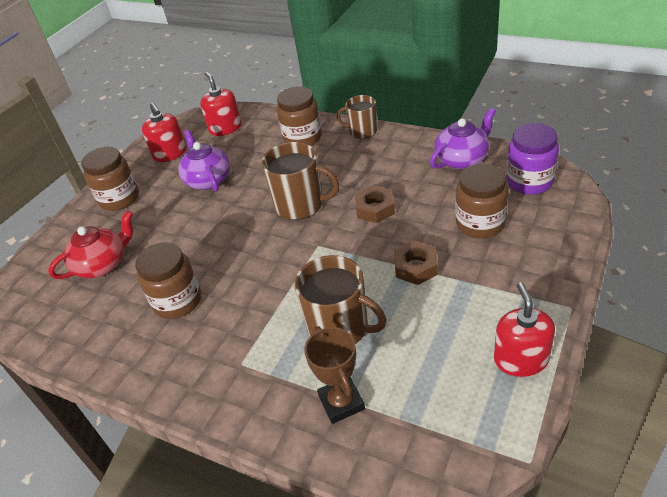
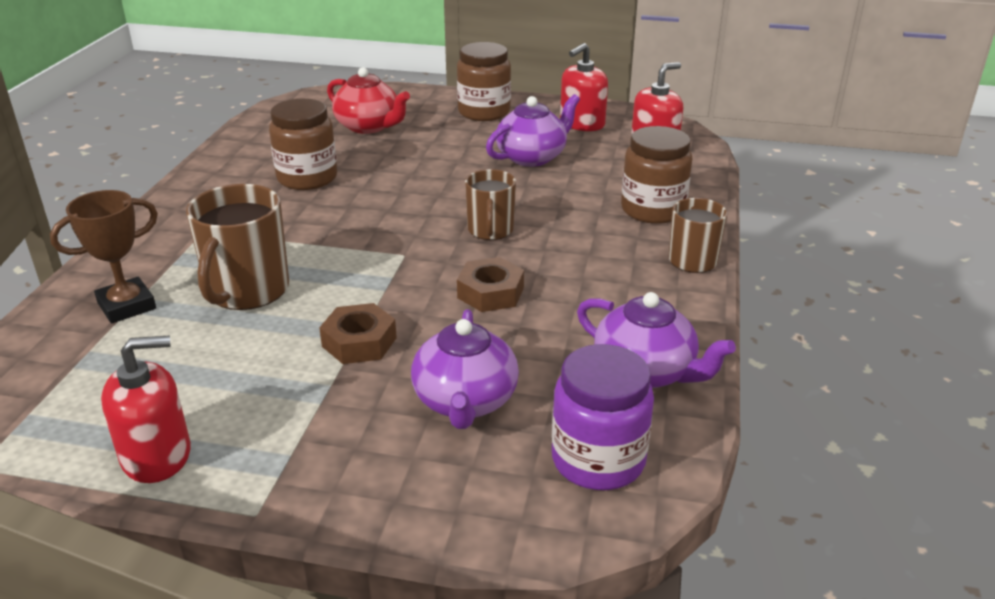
camera: 70 degrees right, 10 degrees down
brown mug [262,142,339,220] -> brown mug [465,169,516,240], size x0.63
brown jar [455,164,509,239] -> purple teapot [411,309,519,429]

